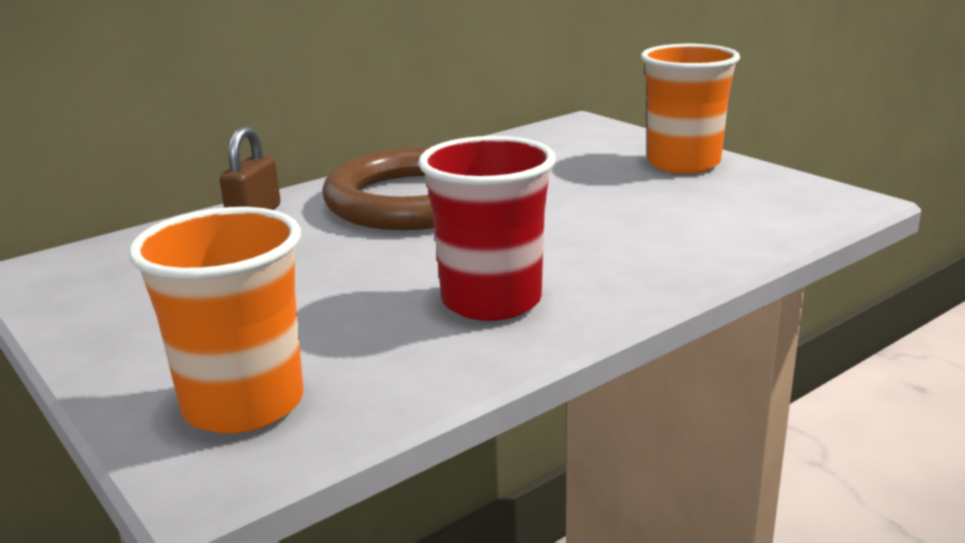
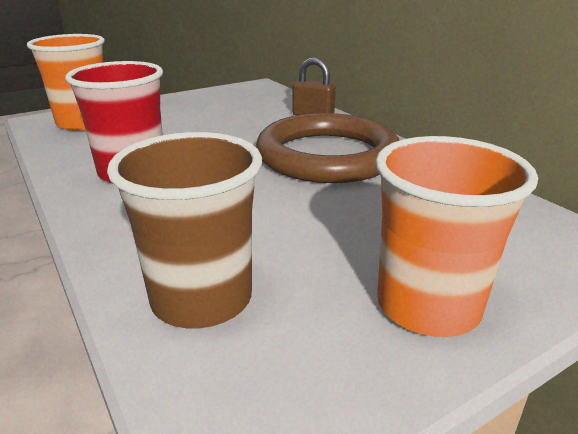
camera: 95 degrees right, 5 degrees up
none -> brown cup [107,132,262,328]

